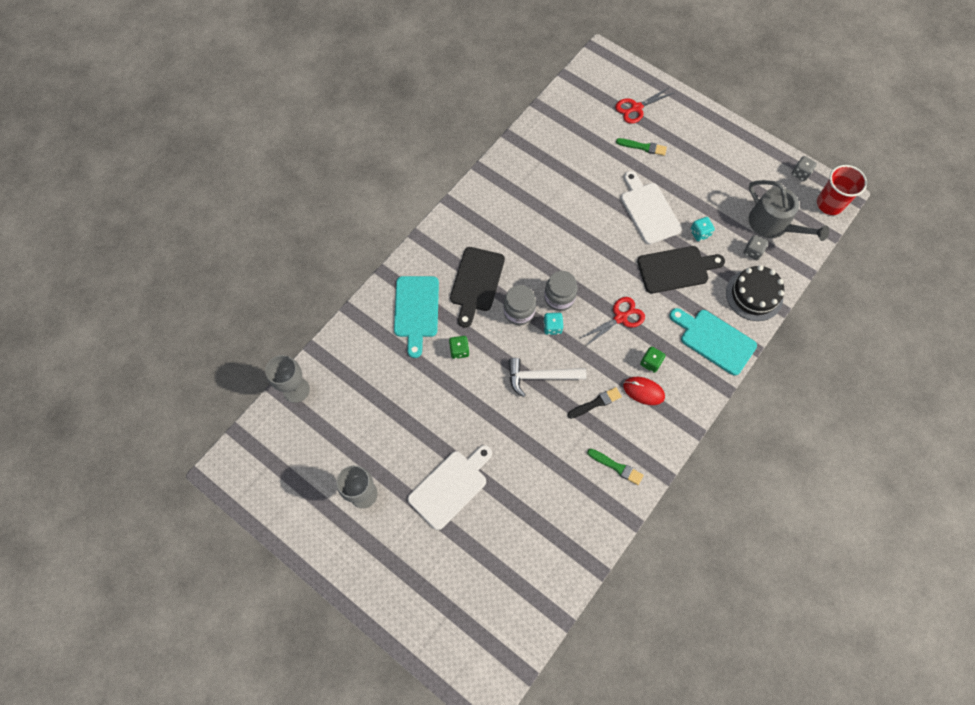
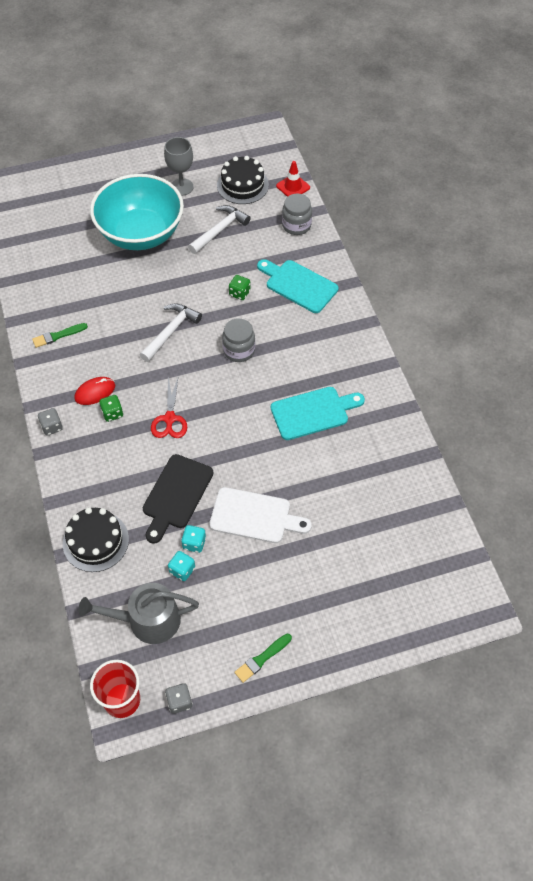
camera: 125 degrees right, 10 degrees down
grey goblet [265,355,310,403] -> red traffic cone [276,161,310,197]
white cutting board [408,445,492,530] -> turquoise bowl [90,174,184,250]
black cutting board [450,247,505,328] -> none
turquoise dice [543,313,564,335] -> turquoise dice moved to [168,551,195,581]
grey jar [544,271,578,311] -> grey jar moved to [282,194,312,235]
black brush [567,387,622,419] -> none
red scissors [615,87,674,124] -> none
green brush [616,138,667,156] -> green brush moved to [235,634,292,683]
turquoise cutting board [670,308,757,376] -> turquoise cutting board moved to [271,387,365,440]
grey dice [744,235,768,260] -> grey dice moved to [38,408,63,436]
none -> white hammer [188,205,251,254]
none -> black cake [217,156,269,204]

